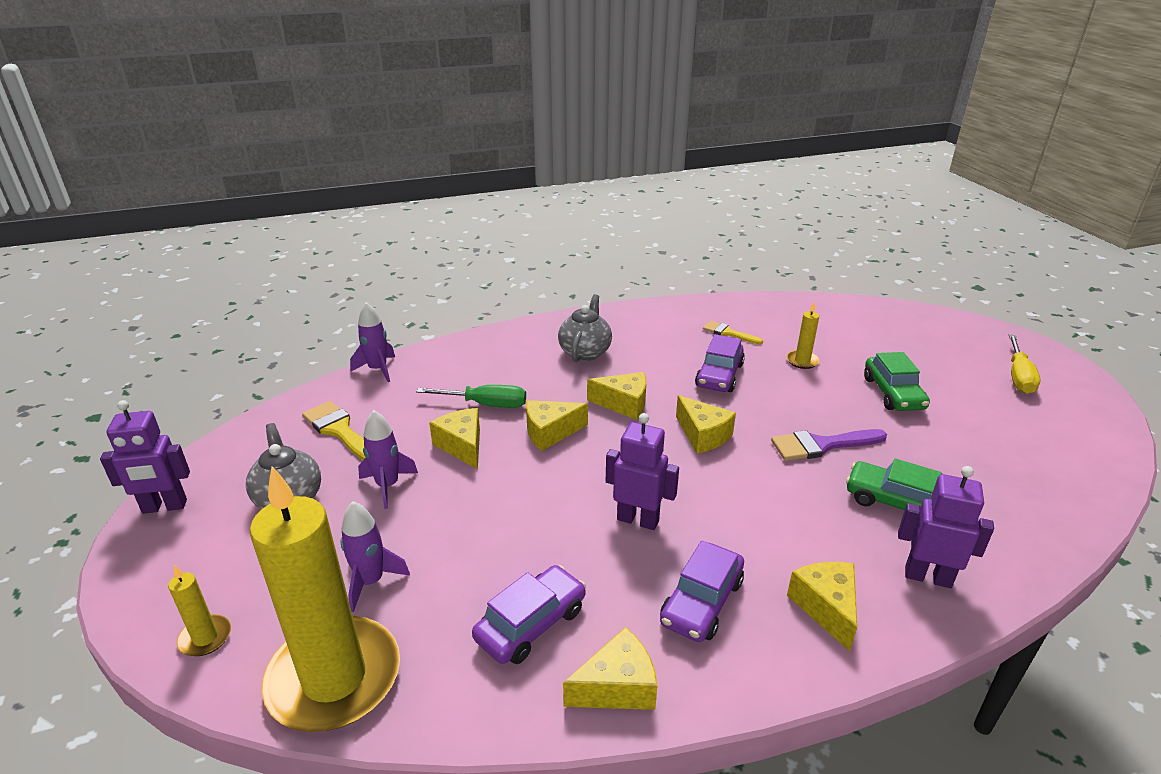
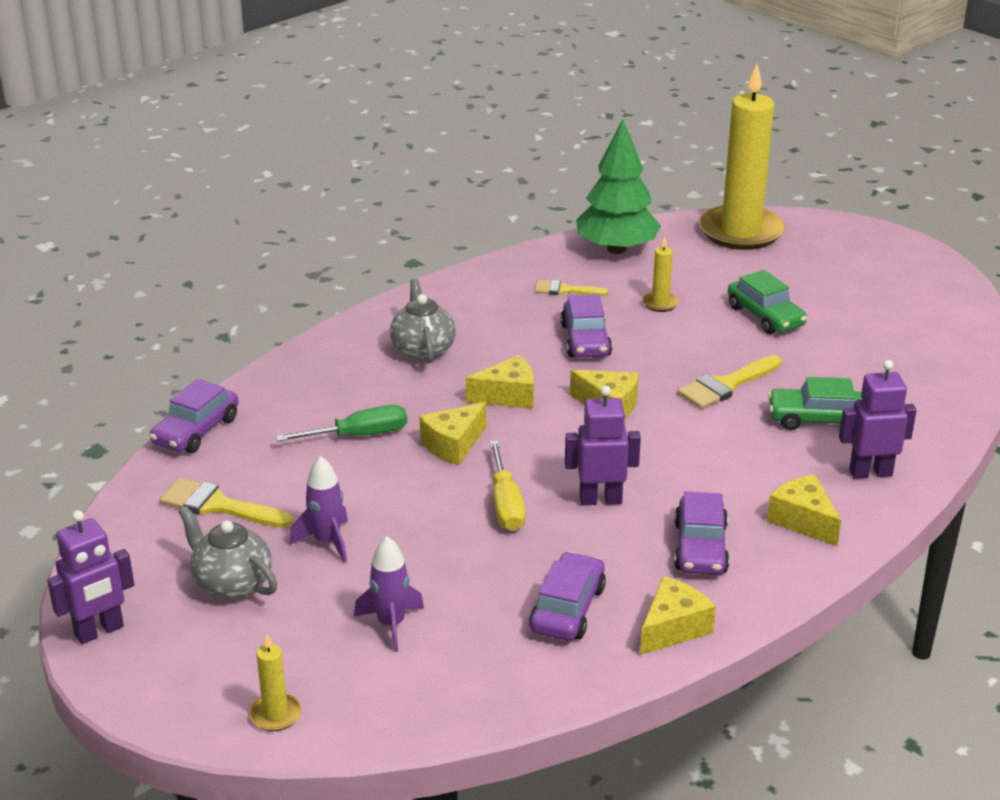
camera: 25 degrees left, 0 degrees up
yellow candle [250,466,400,732] -> yellow candle moved to [699,64,785,250]
purple rocket [350,302,395,382] -> purple car [149,379,239,453]
yellow cheese [429,408,480,469] -> none
purple brush [771,429,887,461] -> yellow brush [677,355,781,409]
yellow screwdriver [1009,334,1041,394] -> yellow screwdriver moved to [490,440,525,531]
none -> green tree [576,119,661,254]

